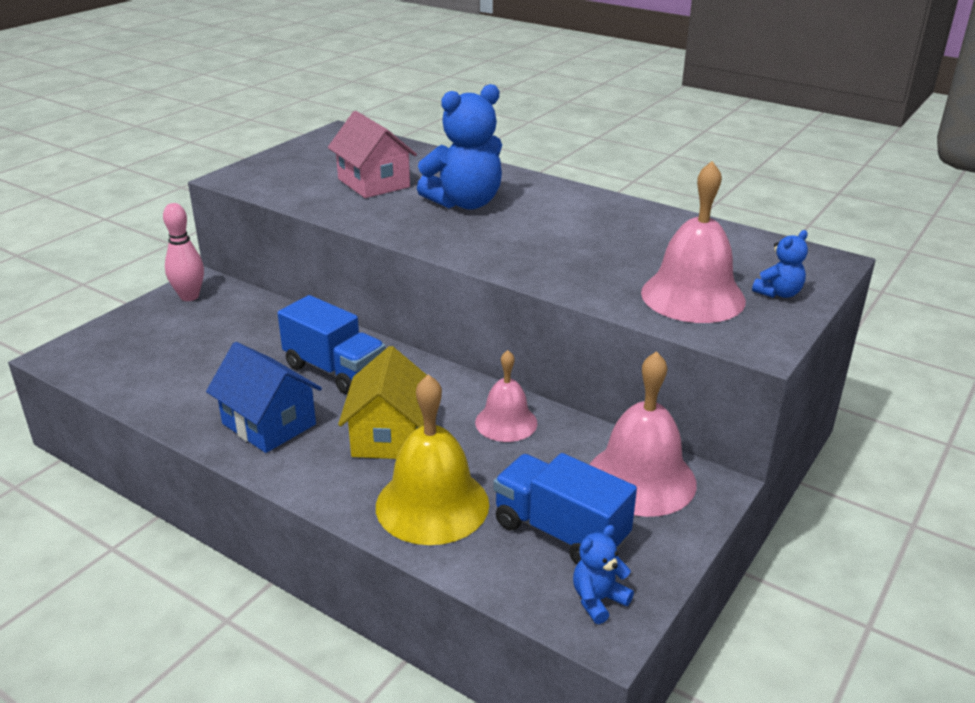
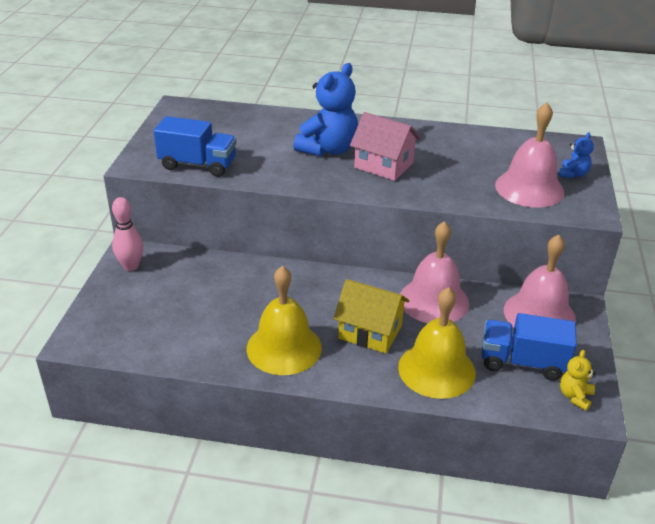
camera: 25 degrees left, 5 degrees up
blue house [206,342,322,453] -> yellow bell [247,266,322,375]
blue truck [278,295,385,395] -> blue truck moved to [154,116,237,177]
pink house [328,111,417,198] -> pink house moved to [350,112,421,181]
yellow house [338,346,427,459] -> yellow house turned 45 degrees counterclockwise [333,279,409,353]
pink bell [475,350,538,442] -> pink bell [400,221,469,323], size x1.63
blue teddy bear [573,525,634,624] -> yellow teddy bear [560,350,596,411]

